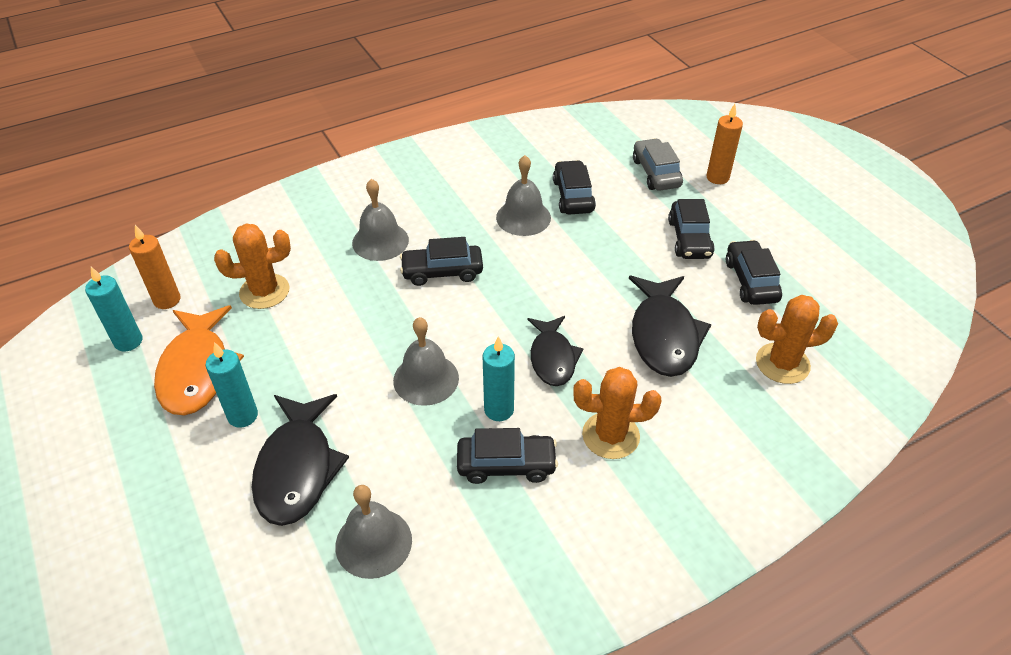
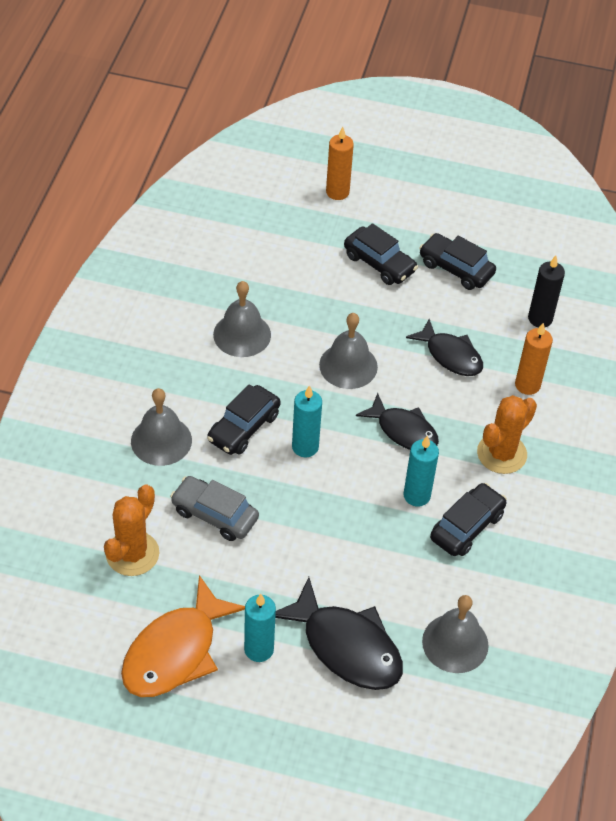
camera: 50 degrees left, 5 degrees up
turquoise candle [85,267,142,351] -> turquoise candle moved to [292,385,322,457]
orange candle [129,225,180,309] -> orange candle moved to [515,323,553,395]
orange fish [154,305,244,415] -> orange fish turned 90 degrees clockwise [121,575,245,697]
grey bell [393,317,459,406] -> grey bell moved to [319,313,378,389]
black car [553,160,596,214] -> none
black fish [629,276,711,377] -> black fish [406,319,483,376], size x0.66
grey car [633,138,683,191] -> grey car moved to [170,476,259,541]
orange cactus [756,295,838,384] -> black candle [528,255,565,327]

